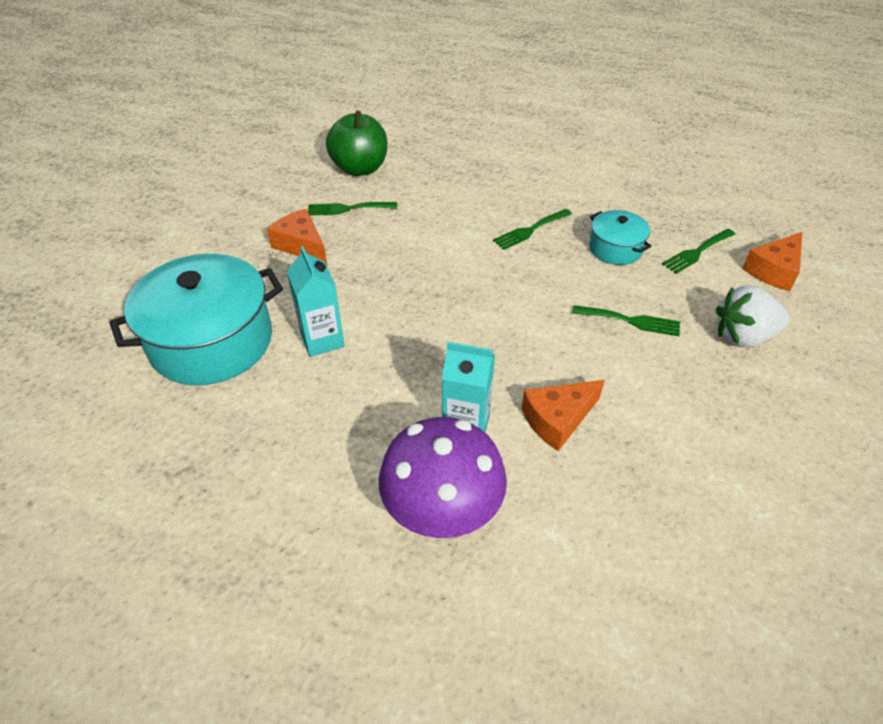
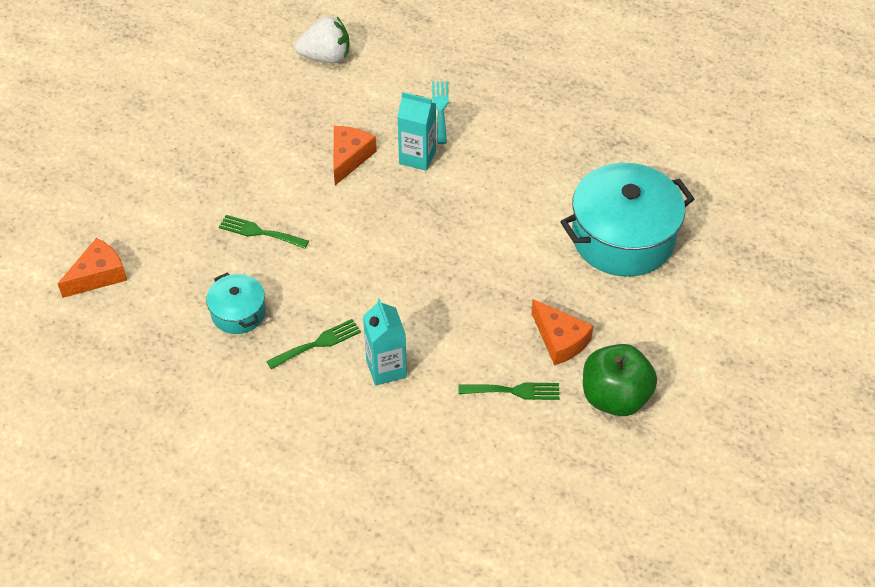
camera: 175 degrees left, 5 degrees up
turquoise carton [287,246,345,357] -> turquoise carton moved to [363,298,407,386]
green apple [326,111,387,176] -> green apple moved to [583,344,657,416]
purple mushroom [379,417,507,538] -> turquoise fork [432,81,449,144]
orange cheese [522,380,605,451] -> orange cheese turned 45 degrees counterclockwise [334,126,376,185]
green fork [662,229,735,274] -> none
white strawberry [716,285,790,347] -> white strawberry moved to [295,16,350,63]

